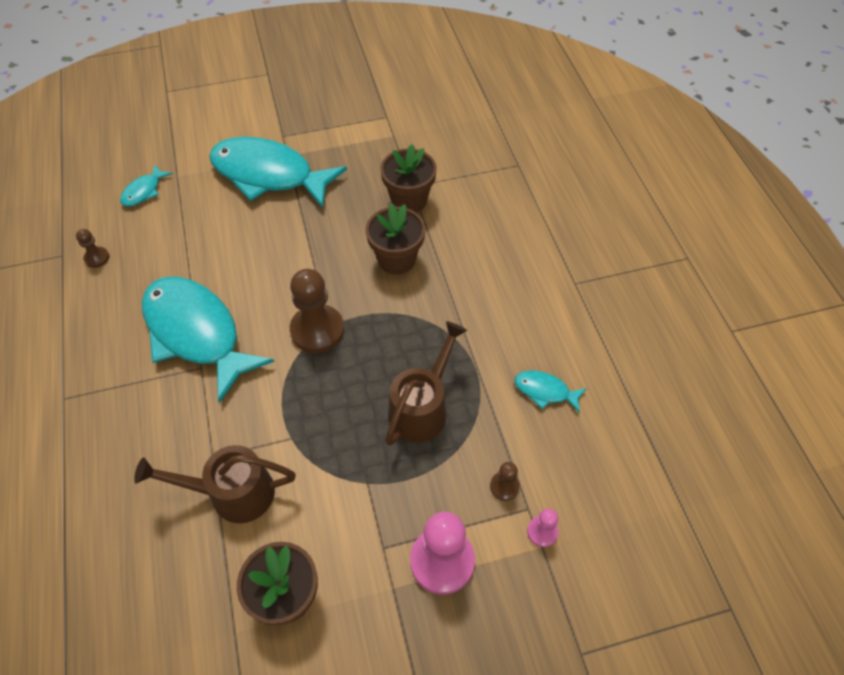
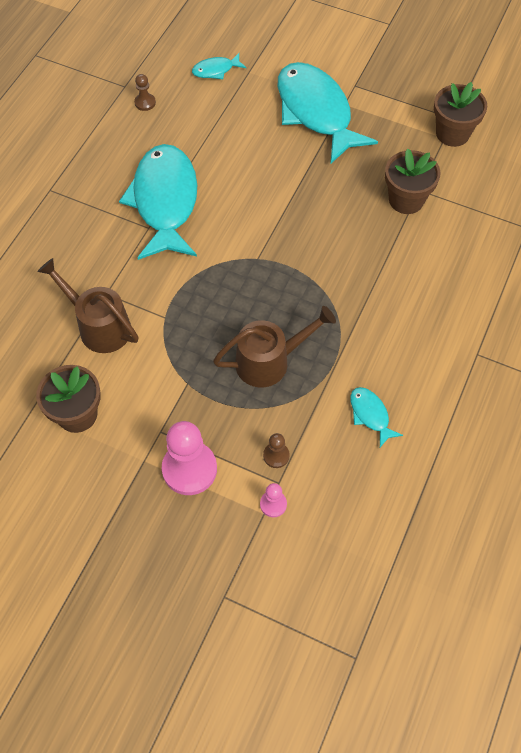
camera: 40 degrees right, 5 degrees up
brown pawn [290,269,344,353] -> none
brown flower pot [366,203,425,275] -> brown flower pot moved to [434,82,487,147]

